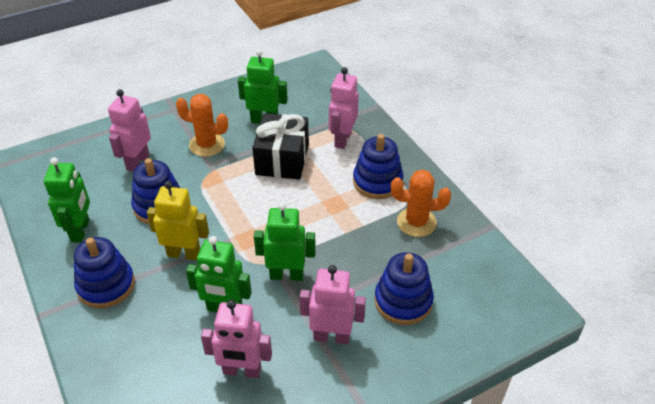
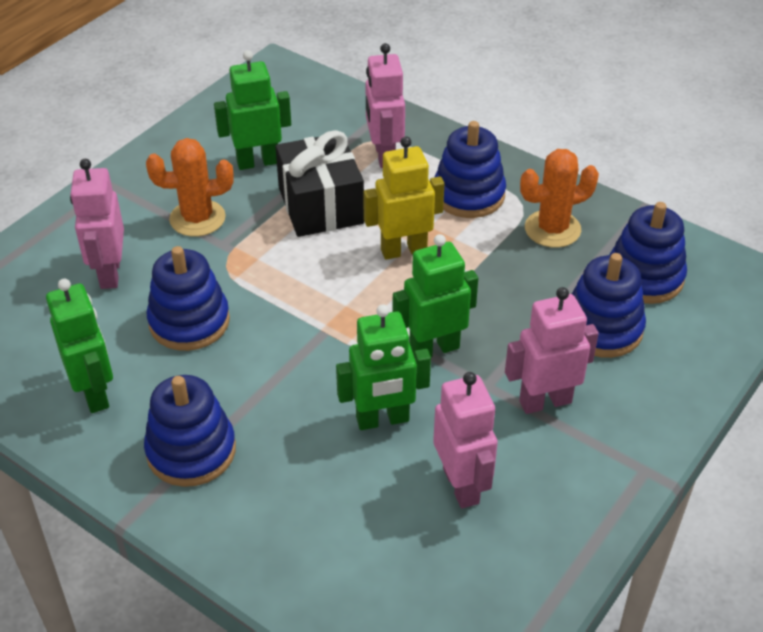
camera: 25 degrees left, 0 degrees up
yellow robot [147,181,209,261] -> yellow robot moved to [363,136,444,260]
pink robot [201,300,272,378] -> pink robot turned 90 degrees counterclockwise [433,372,498,508]
none -> blue stacking toy [609,202,687,304]

